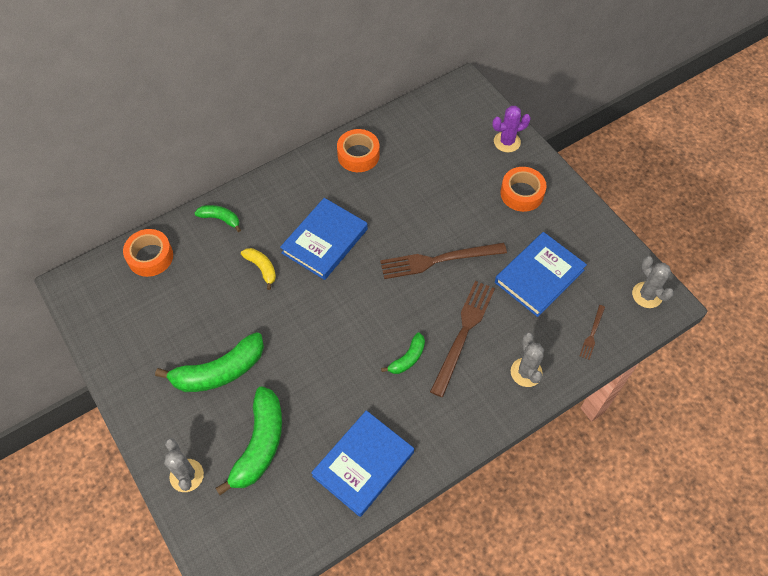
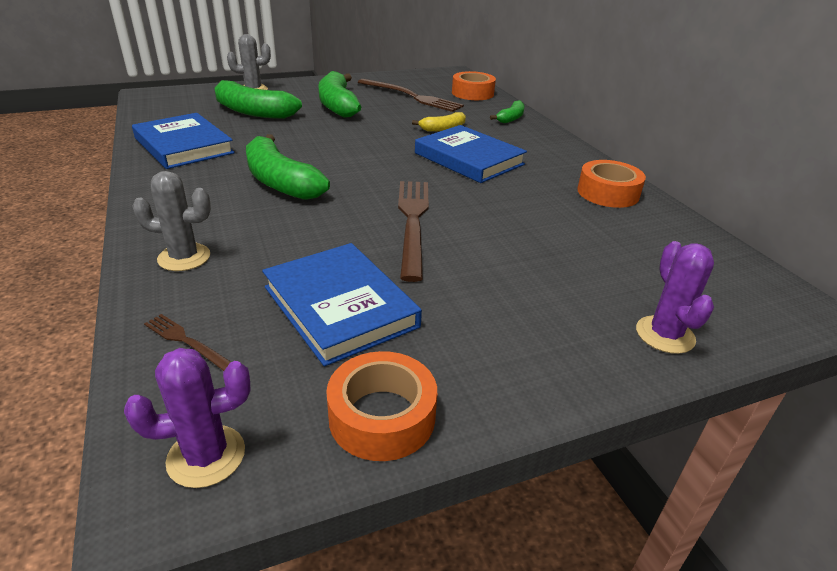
camera: 100 degrees right, 25 degrees down
green banana [381,332,425,374] -> green banana [246,134,330,200], size x1.91
brown fork [430,281,495,397] -> brown fork moved to [358,79,464,112]
orange tape [500,167,547,212] -> orange tape moved to [326,351,437,461]
grey cactus [632,256,674,308] -> purple cactus [124,348,251,488]

